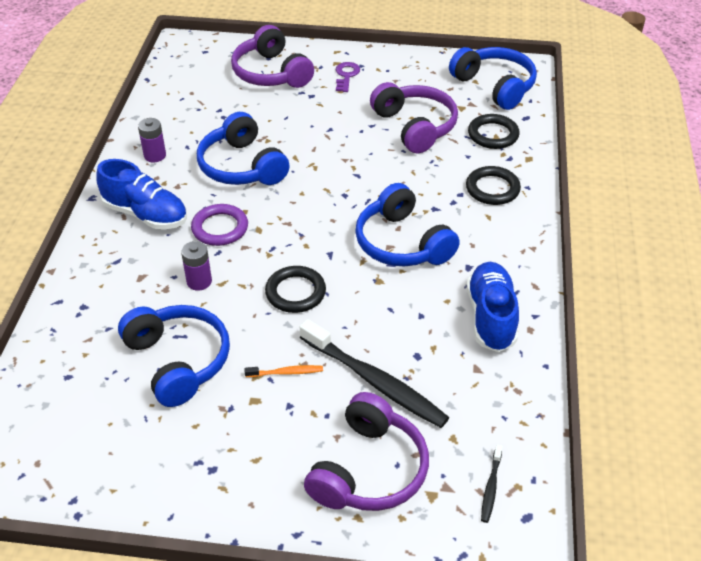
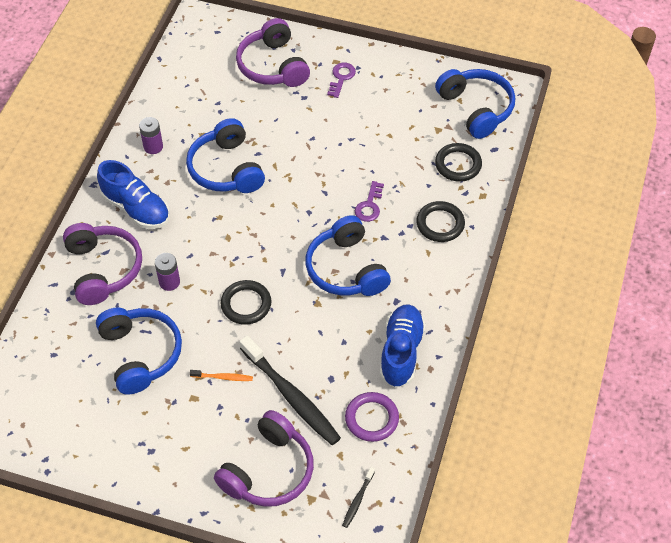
camera: 10 degrees right, 10 degrees up
purple ring [191,204,248,246] -> purple ring moved to [345,392,399,442]
purple headphones [370,82,458,153] -> purple headphones moved to [63,223,142,305]
none -> purple key [355,181,384,222]

